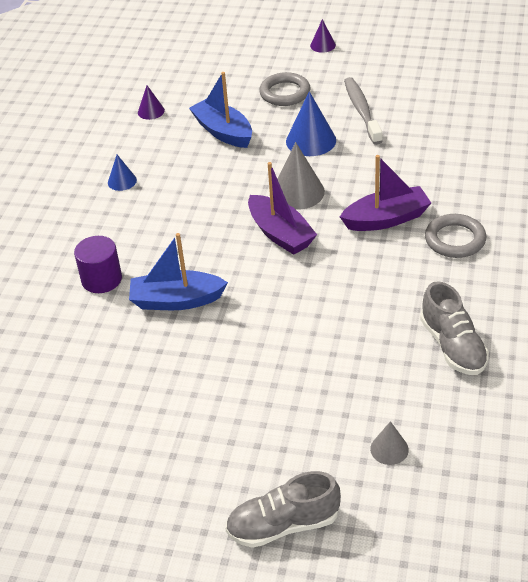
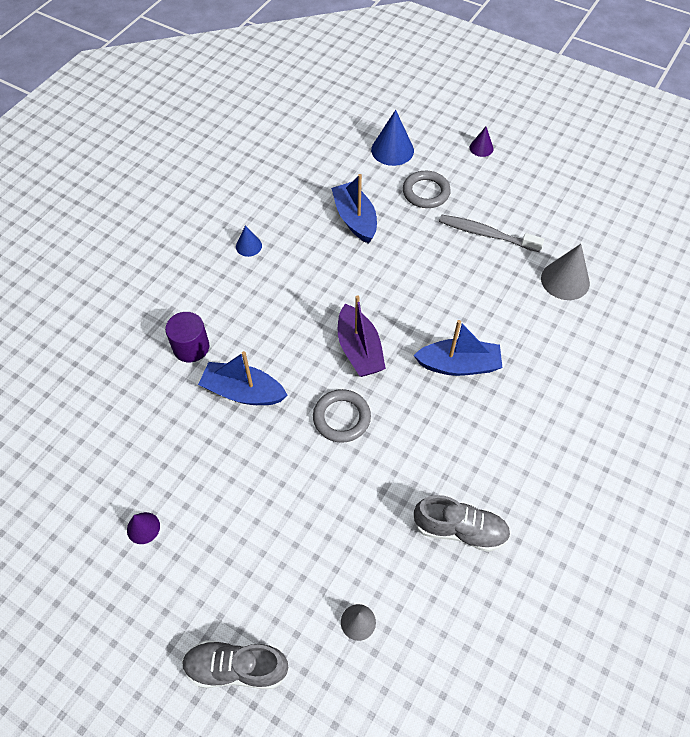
camera: 15 degrees right, 15 degrees up
purple cone [138,86,165,120] -> purple cone moved to [127,512,160,544]
grey cone [278,142,325,210] -> grey cone moved to [541,244,590,300]
blue cone [286,91,336,156] -> blue cone moved to [371,110,414,166]
purple boat [340,155,431,231] -> blue boat [413,320,503,376]
grey toothbrush [344,77,383,145] -> grey toothbrush turned 75 degrees counterclockwise [439,215,544,252]
grey shoe [420,281,489,375] -> grey shoe turned 75 degrees counterclockwise [414,495,511,552]
grey ring [425,214,486,258] -> grey ring moved to [313,389,371,443]

